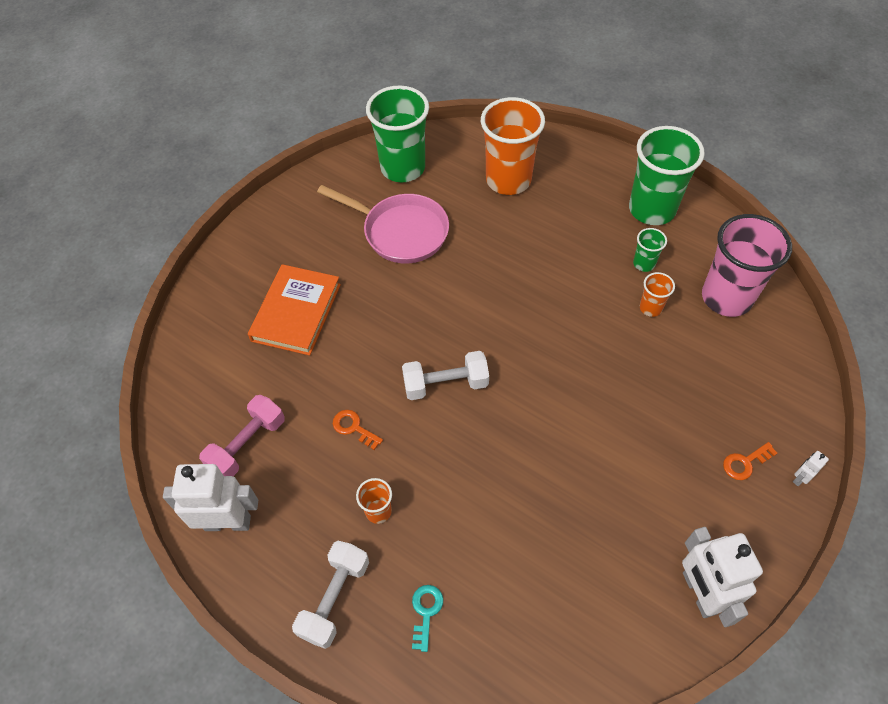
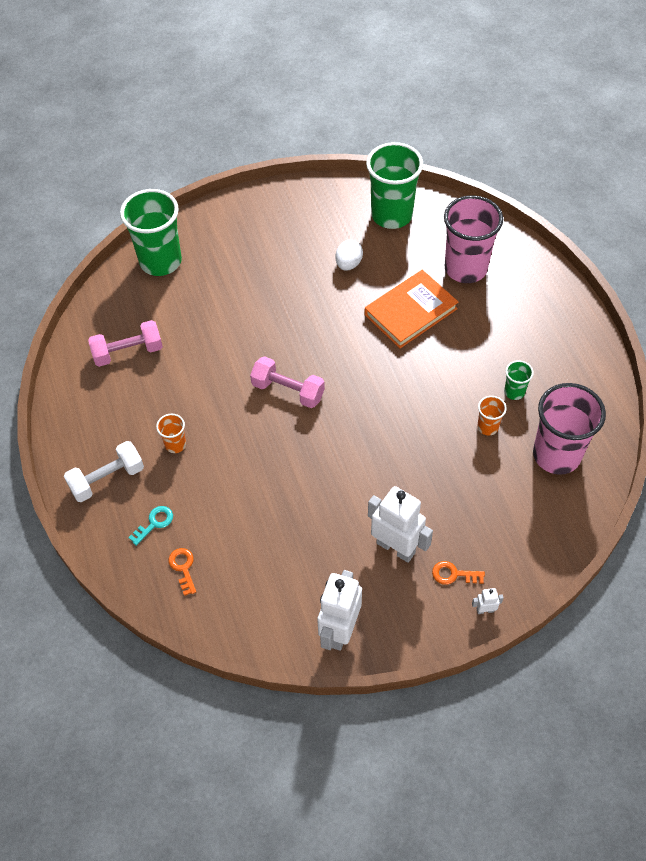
camera: 35 degrees right, 0 degrees up
white robot [163,464,258,531] -> white robot moved to [368,486,433,563]
orange book [248,264,341,356] -> orange book moved to [365,270,458,348]
pink pan [317,185,449,264] -> white egg [336,239,363,271]
orange key [333,410,383,450] -> orange key moved to [168,548,196,596]
white dumbbell [402,351,489,400] -> pink dumbbell [250,356,325,408]
orange cup [481,97,545,195] -> pink cup [444,195,503,283]
green cup [629,126,705,225] -> green cup moved to [120,189,182,276]

